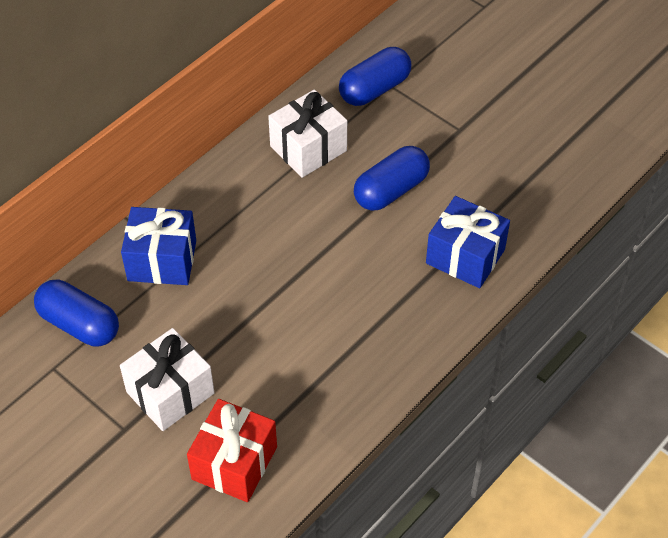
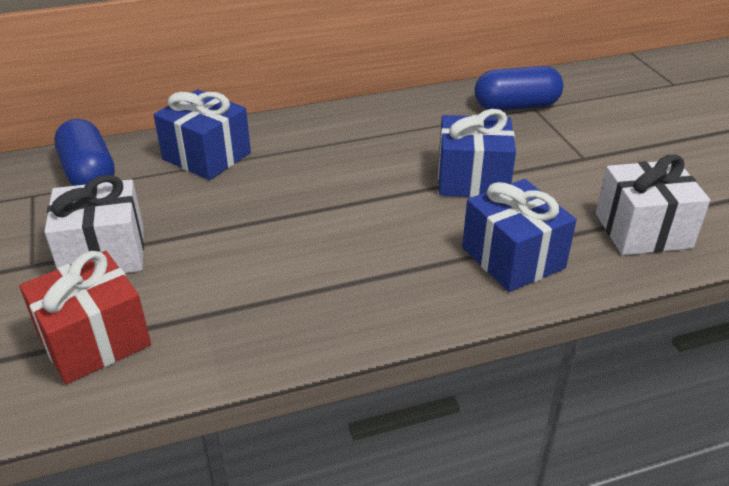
camera: 30 degrees right, 15 degrees down
white gift [268,90,347,178] -> white gift moved to [596,154,710,255]
blue capsule [354,146,430,211] -> blue gift [438,109,516,197]

